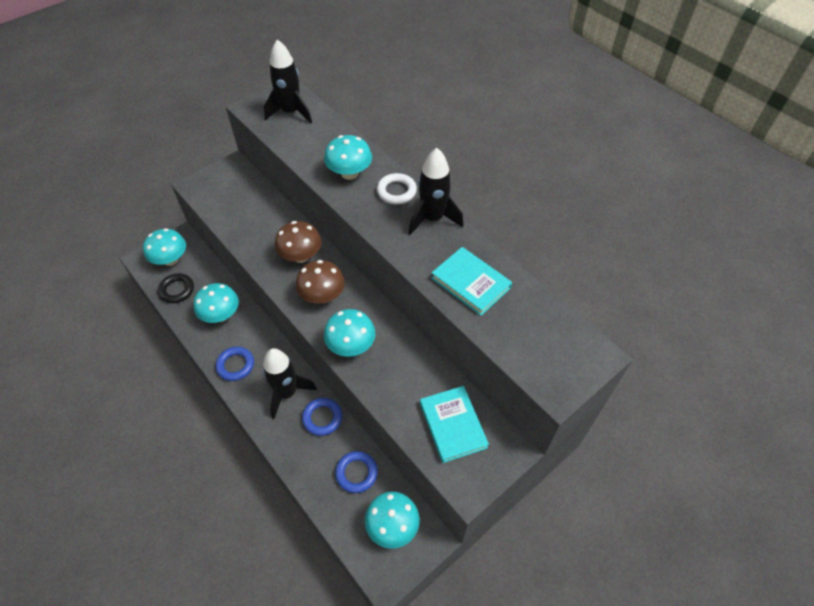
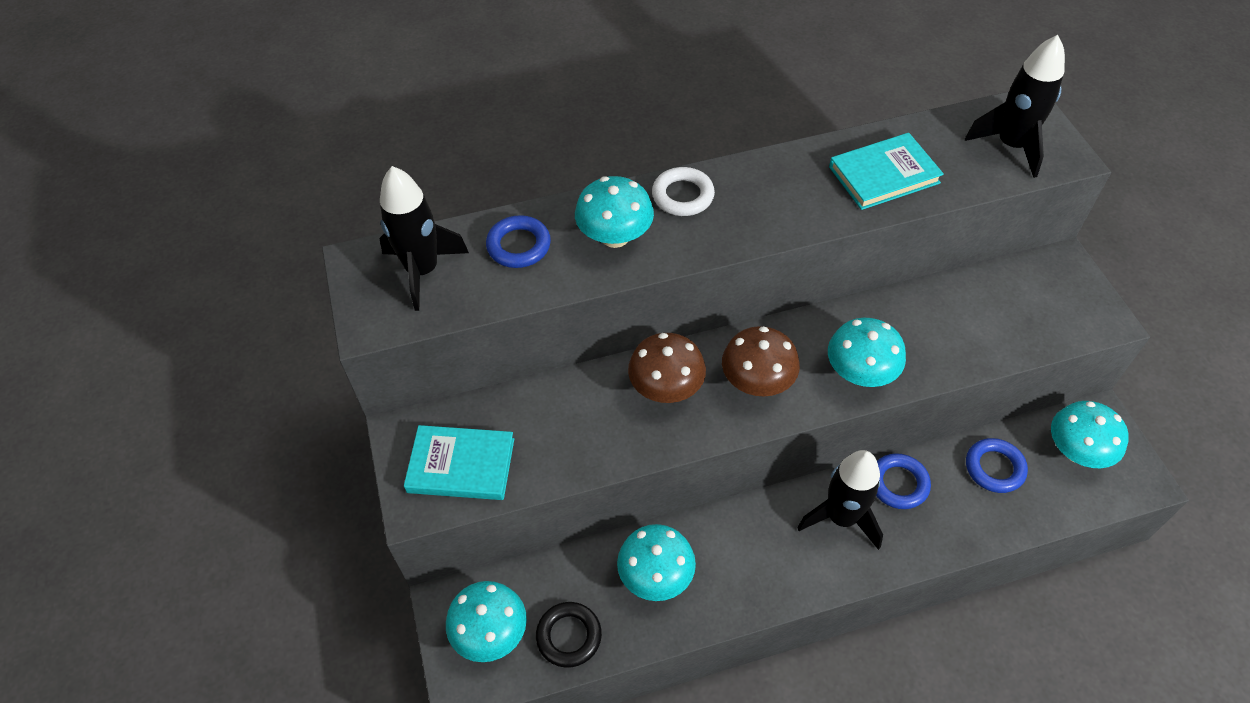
camera: 65 degrees left, 0 degrees up
blue ring [216,347,254,381] -> blue ring moved to [486,215,551,268]
black rocket [409,148,464,235] -> black rocket moved to [965,35,1065,178]
turquoise book [420,386,489,463] -> turquoise book moved to [404,425,514,500]

